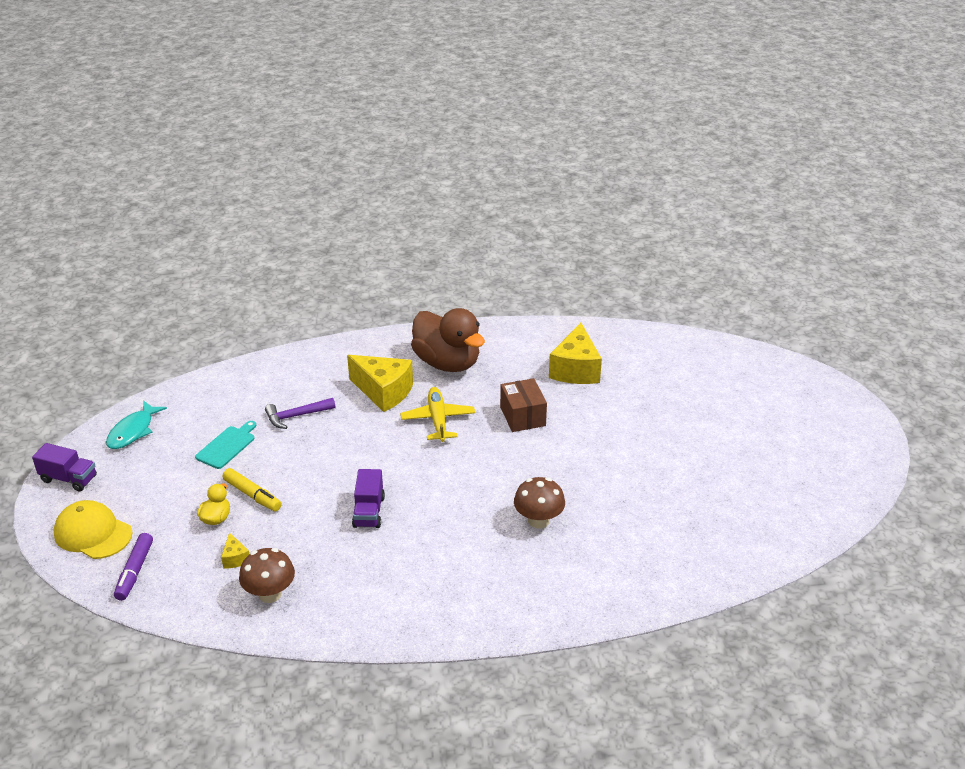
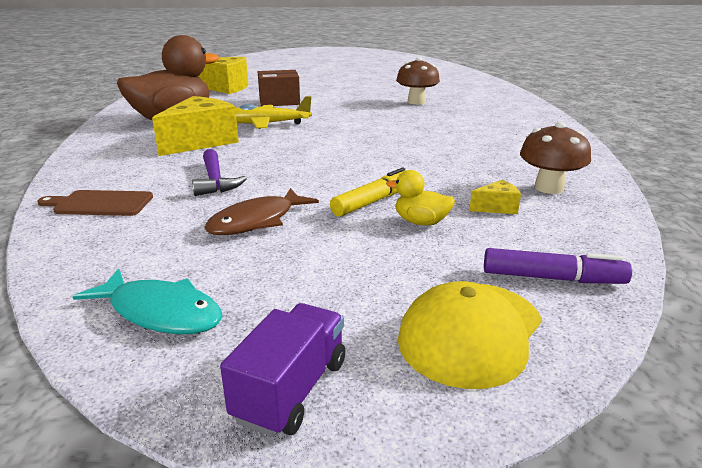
camera: 85 degrees left, 10 degrees down
turquoise cutting board [195,421,256,469] -> brown fish [204,188,319,235]
purple truck [352,469,385,528] -> none
none -> brown cutting board [38,190,153,216]

